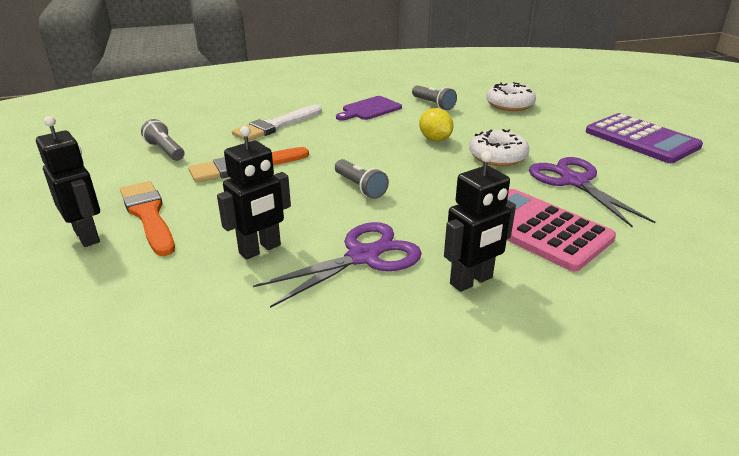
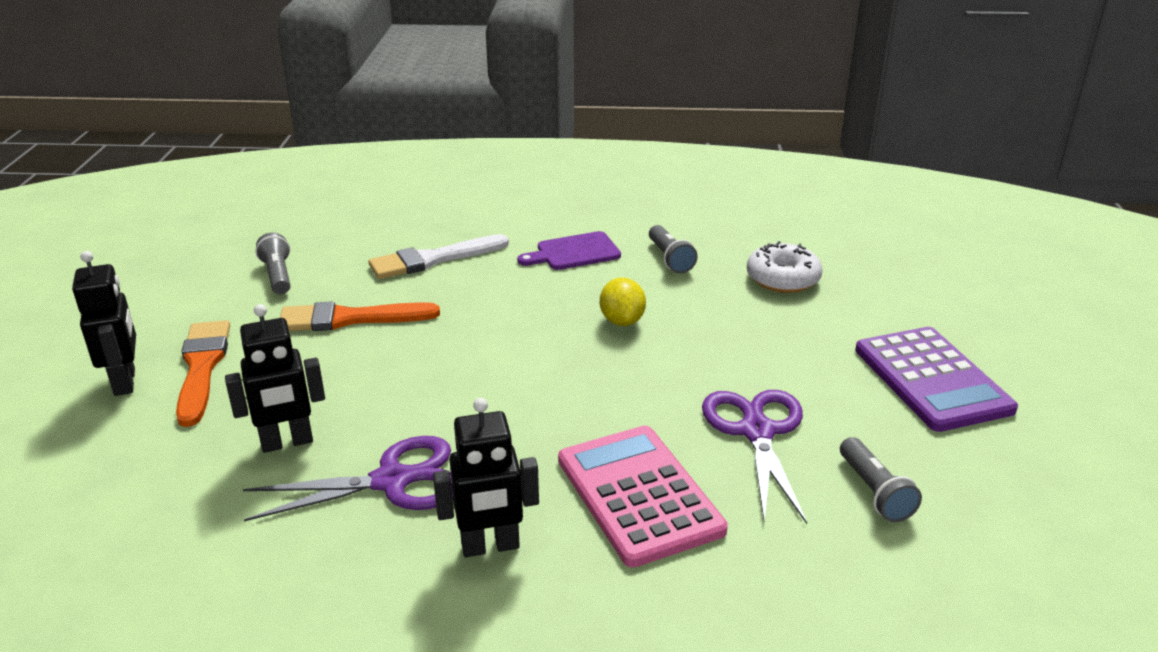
camera: 20 degrees right, 0 degrees up
grey flashlight [335,159,389,199] -> grey flashlight moved to [840,437,922,522]
white donut [469,129,529,166] -> none

